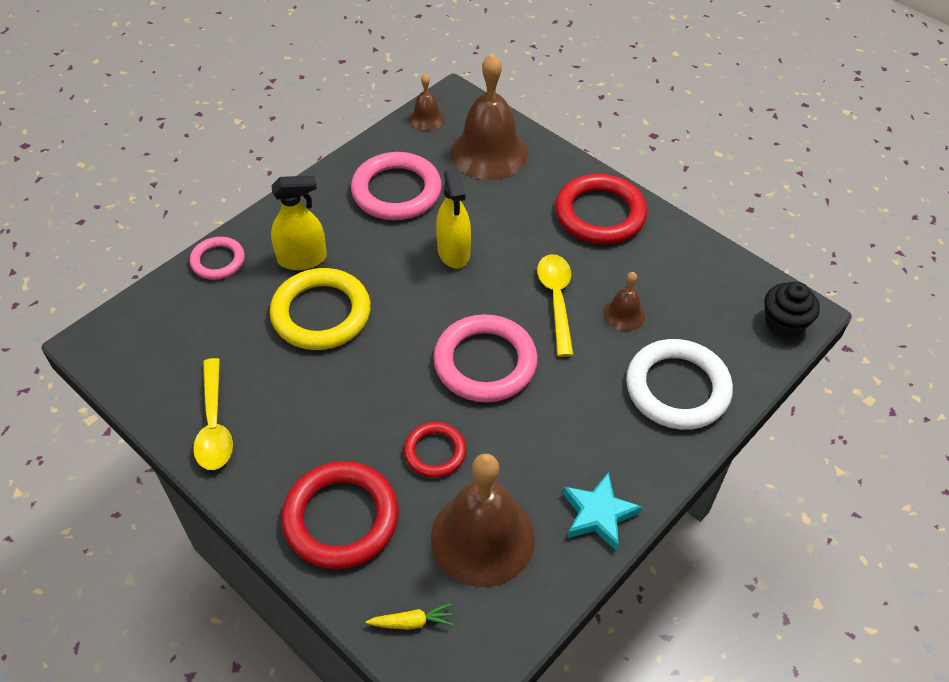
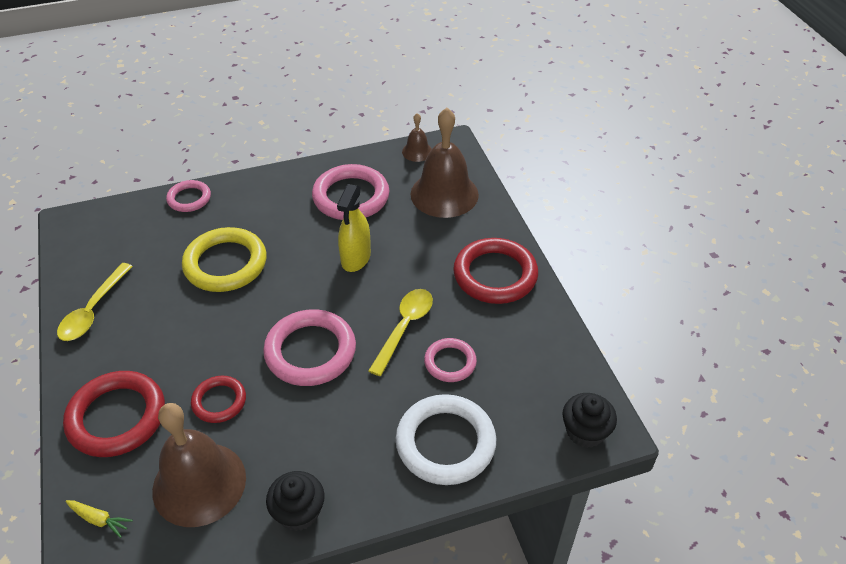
camera: 30 degrees right, 5 degrees down
yellow spray bottle [271,176,327,270] -> none
turquoise star [562,472,642,551] -> black cupcake [266,471,325,531]
brown bell [603,272,645,331] -> pink ring [424,338,477,382]

